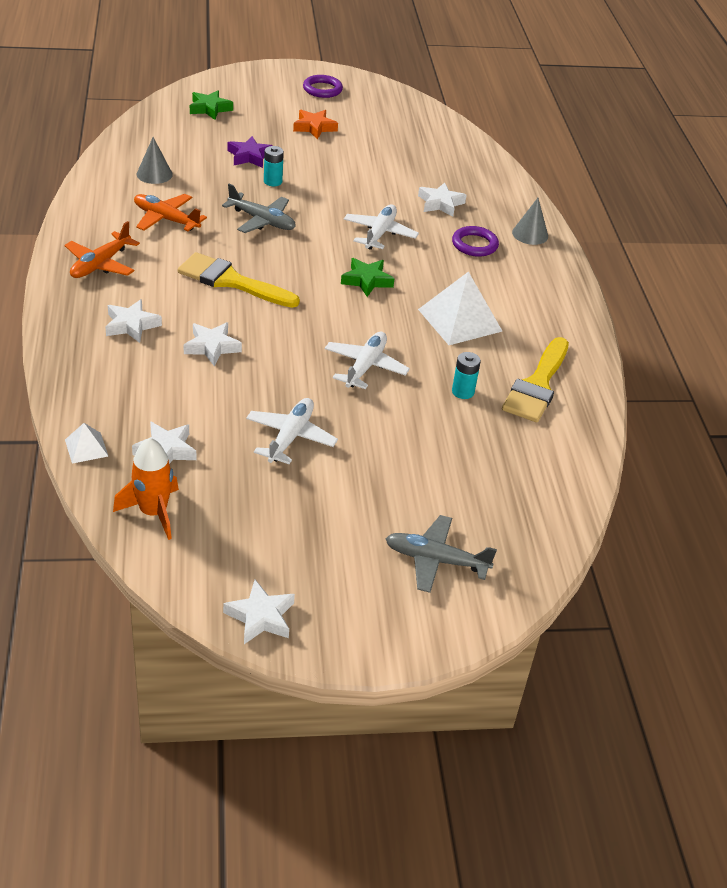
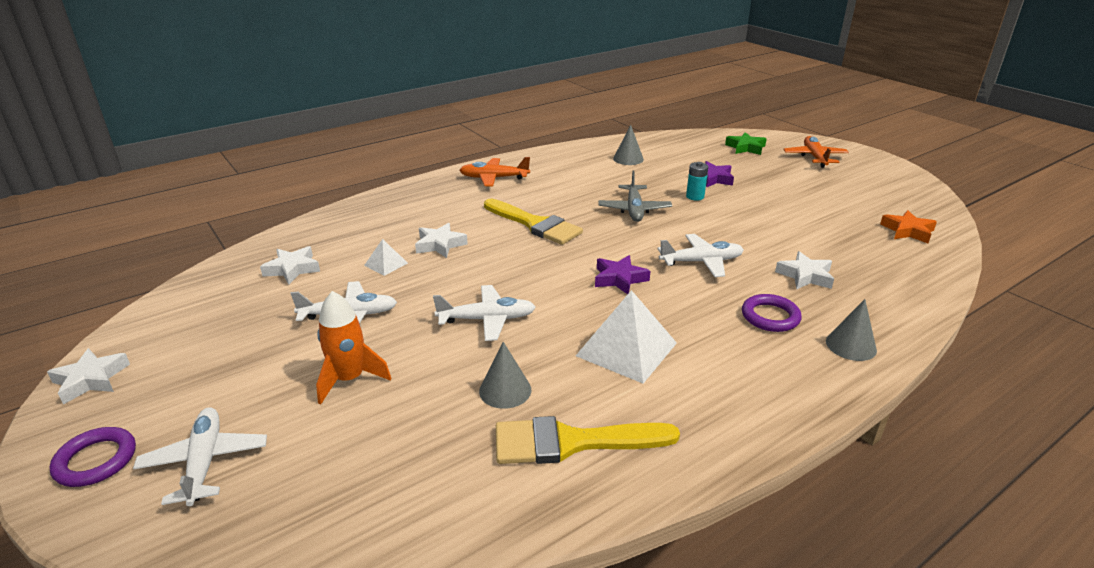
camera: 65 degrees right, 10 degrees down
white pyramid [65,423,108,464] -> white pyramid moved to [364,239,408,276]
white star [105,299,162,343] -> none
orange rocket [113,438,179,540] -> orange rocket moved to [316,291,391,405]
orange plane [134,194,207,231] -> orange plane moved to [783,136,849,168]
yellow brush [178,252,300,308] -> yellow brush turned 135 degrees clockwise [484,199,583,245]
orange star [293,110,338,139] -> orange star moved to [880,210,937,243]
purple ring [303,75,343,98] -> purple ring moved to [50,427,136,487]
green star [341,258,394,297] -> purple star [595,255,650,294]
grey plane [385,515,497,593] -> white plane [133,407,267,506]
turquoise battery [452,352,481,399] -> grey cone [479,342,531,409]

